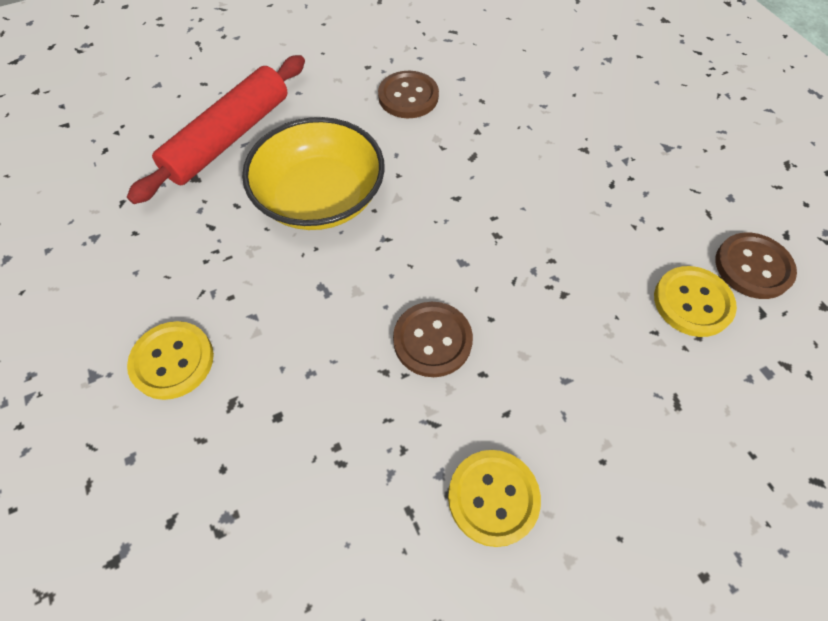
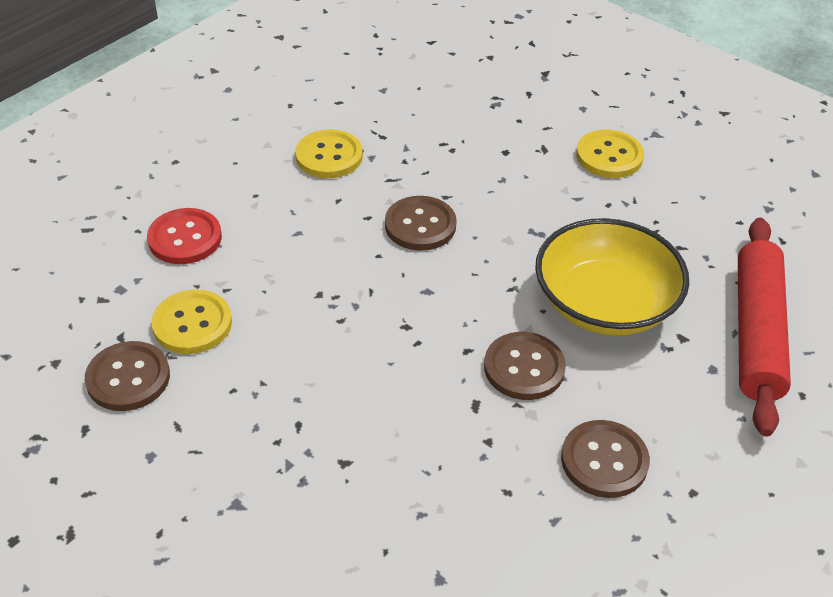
camera: 155 degrees right, 15 degrees down
none -> red button [147,208,222,264]
none -> brown button [484,332,566,400]

